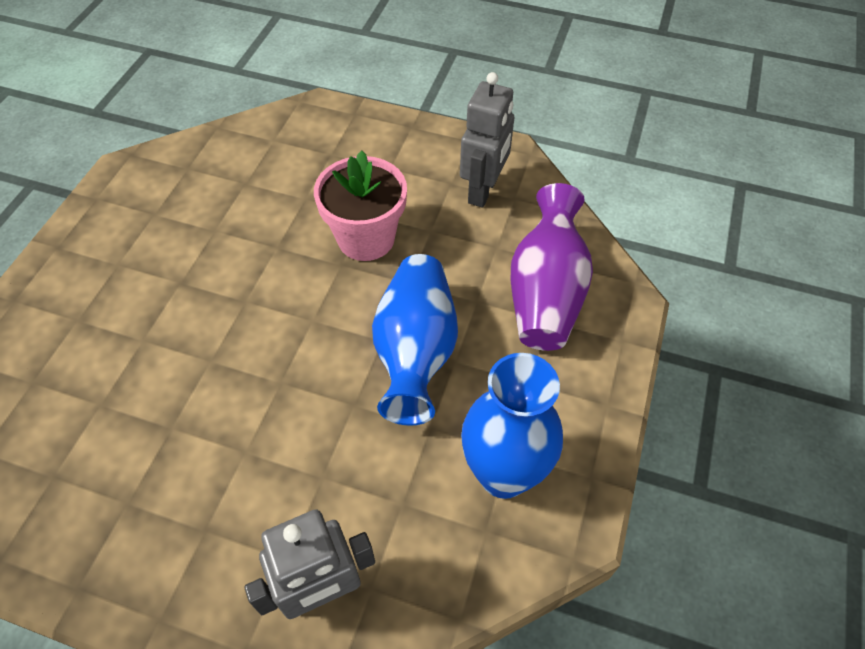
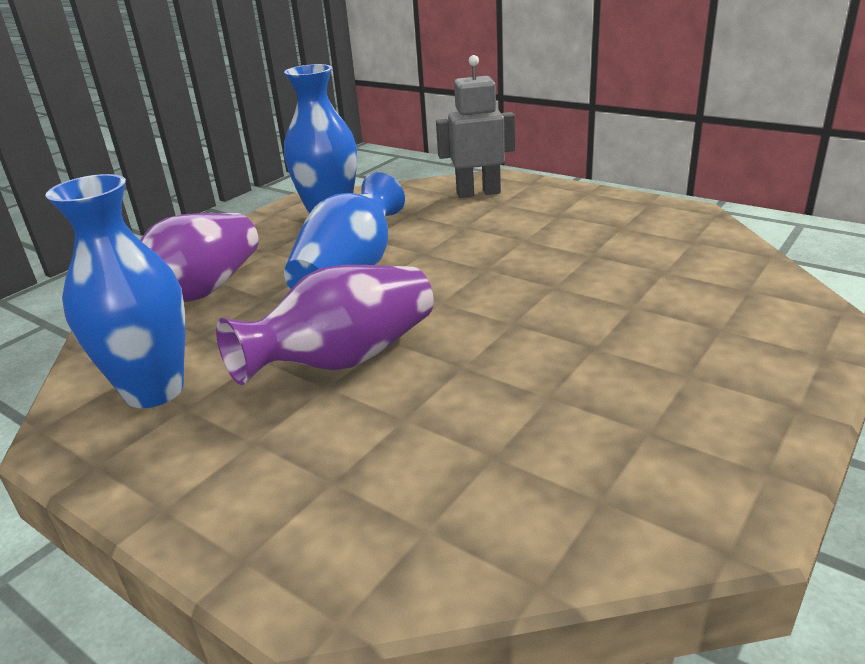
camera: 160 degrees left, 25 degrees down
pink flower pot [314,151,407,261] -> purple vase [216,265,433,385]
grey robot [460,72,514,208] -> blue vase [45,174,185,408]

